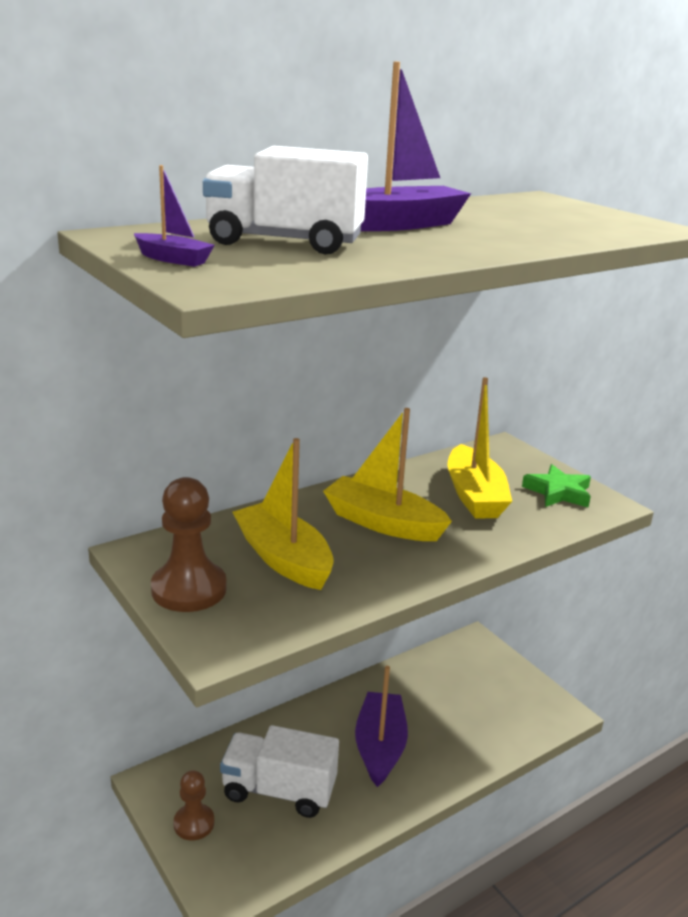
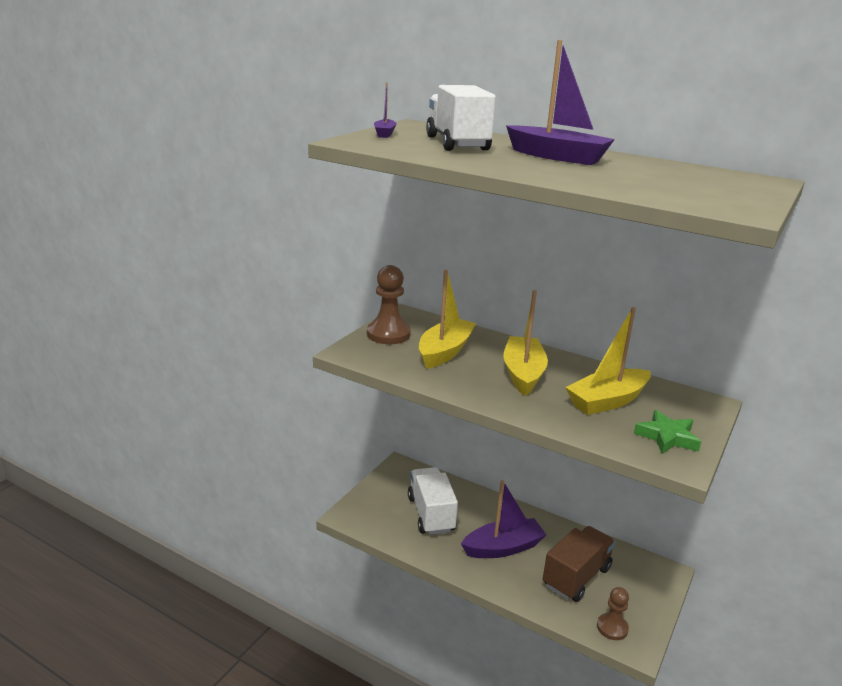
camera: 65 degrees right, 0 degrees up
brown pawn [173,770,214,841] -> brown pawn moved to [597,587,629,640]
none -> brown truck [543,526,615,602]

